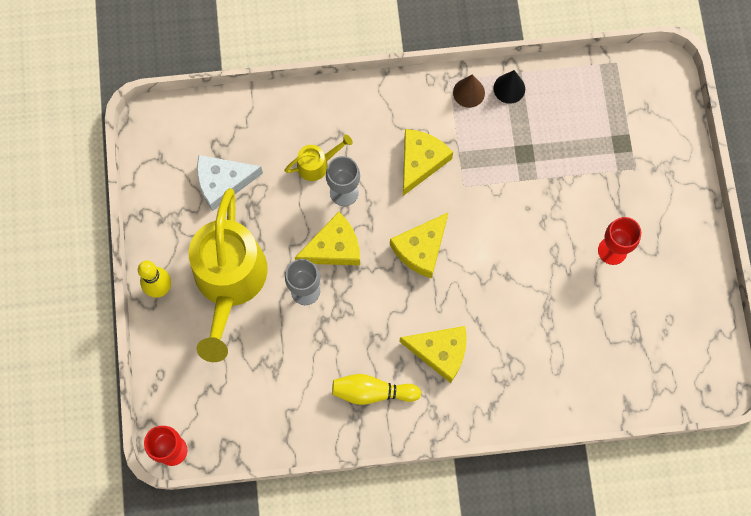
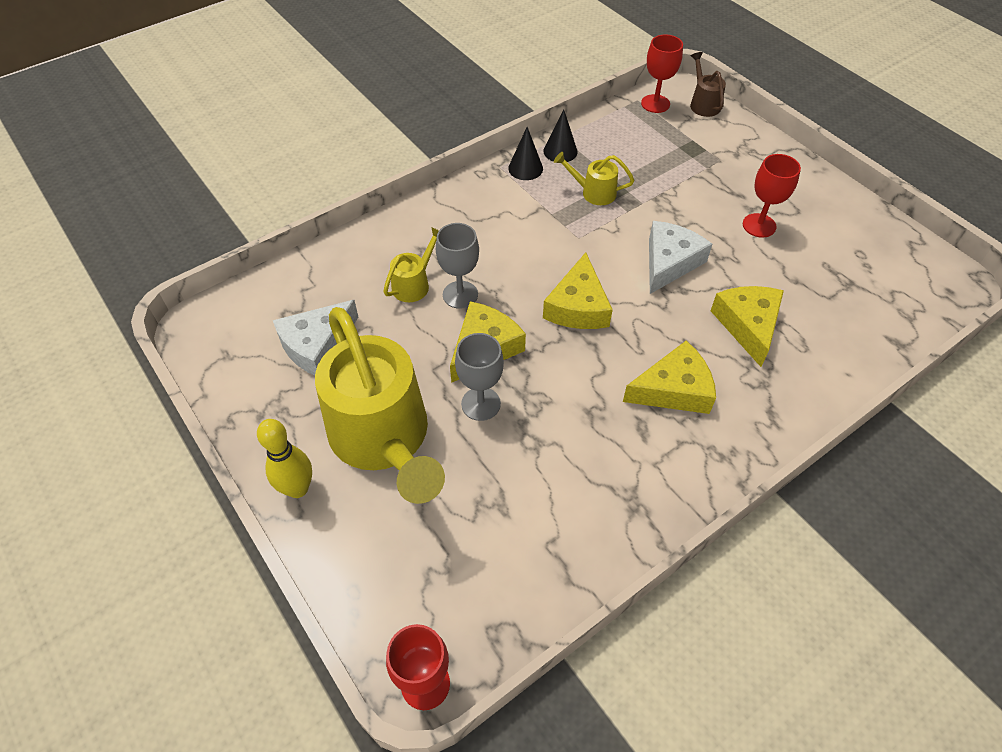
camera: 30 degrees left, 20 degrees down
yellow bowling pin [332,374,421,405] -> none
yellow cheese [403,129,453,196] -> yellow cheese moved to [711,286,784,367]
brown cone [453,74,485,108] -> black cone [508,127,543,180]
none -> yellow watering can [554,152,634,205]
none -> red goblet [641,34,683,113]
none -> white cheese [649,221,712,294]
none -> brown watering can [690,52,726,117]

